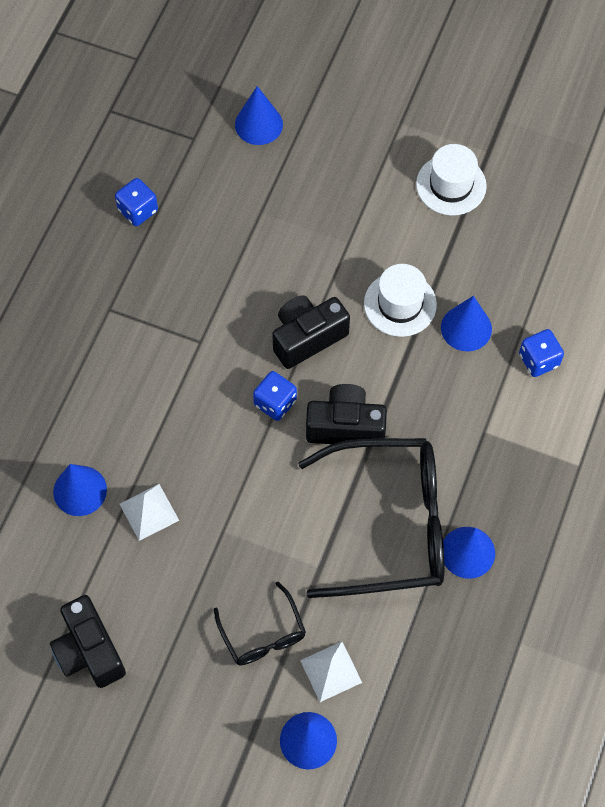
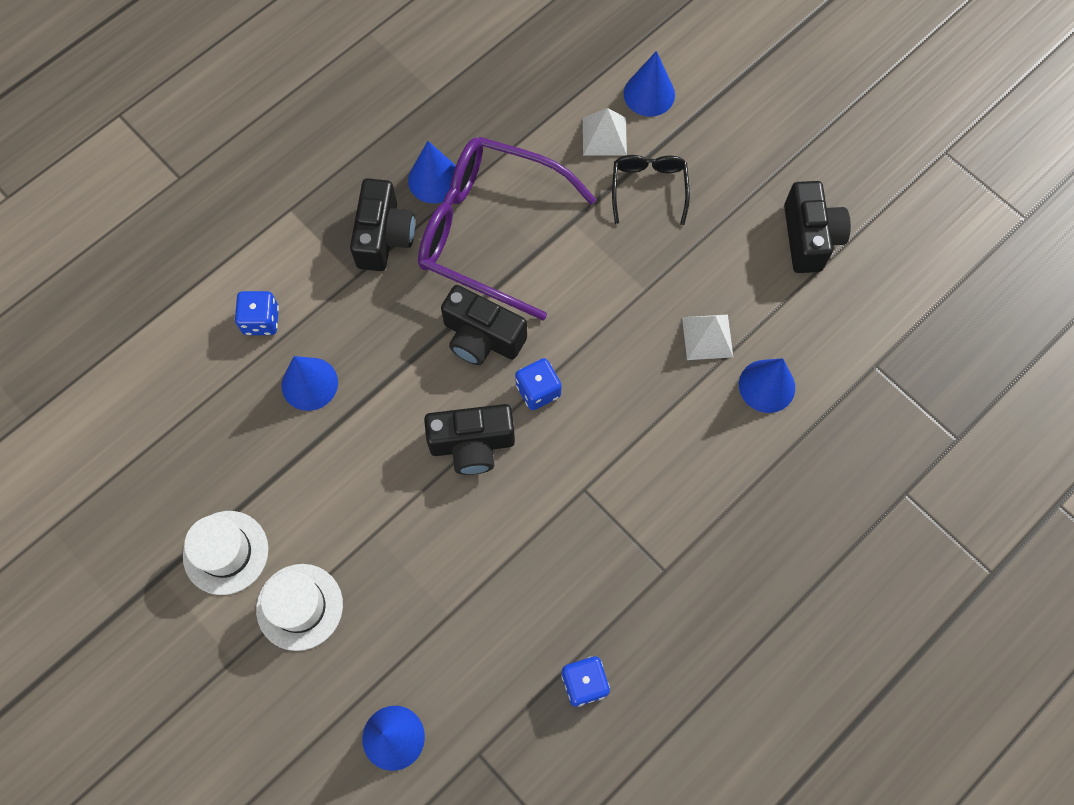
camera: 155 degrees left, 5 degrees up
black glasses [298,438,445,598] -> purple glasses [418,137,597,320]
white hat [364,264,437,337] -> white hat moved to [256,564,343,651]
none -> black camera [350,178,415,271]

